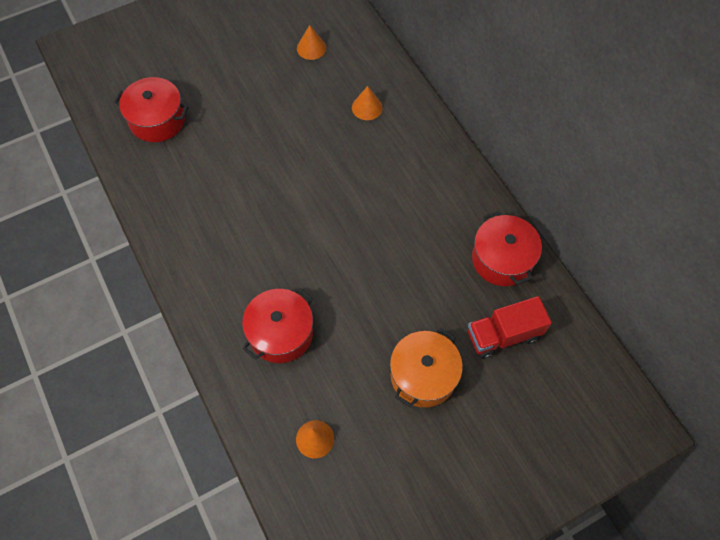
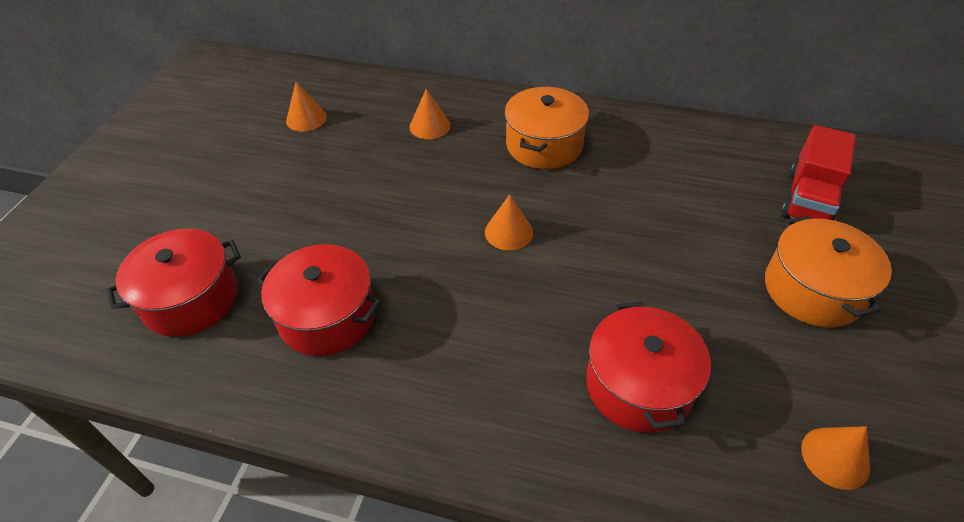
camera: 45 degrees left, 15 degrees down
red pot [472,211,542,286] -> red pot moved to [257,244,381,356]
none -> orange cone [485,194,533,250]
none -> orange pot [504,87,589,169]

